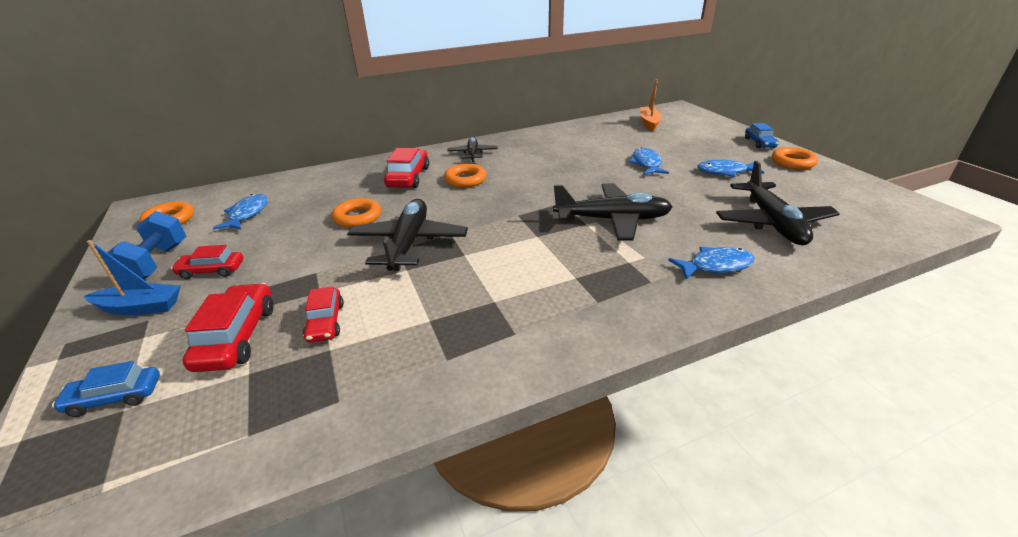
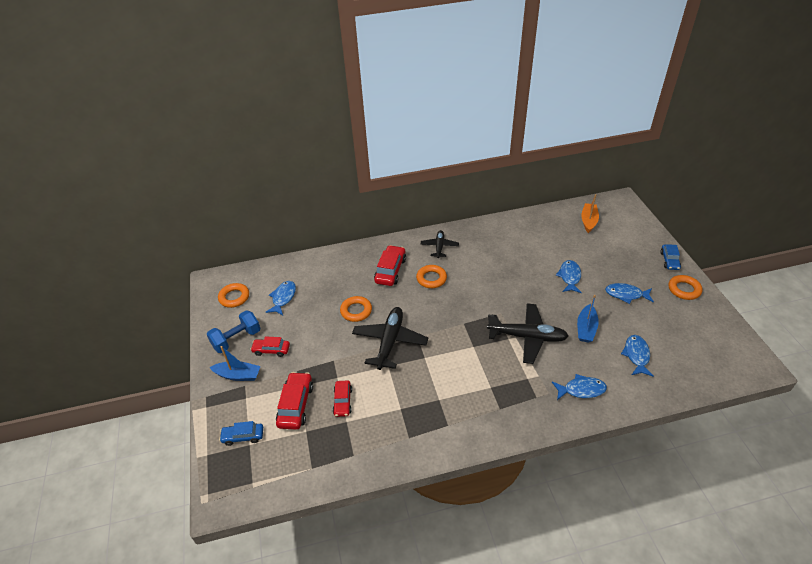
camera: 10 degrees right, 10 degrees up
blue dumbbell [107,211,186,280] -> blue dumbbell turned 45 degrees clockwise [207,310,260,353]
black plane [716,161,840,245] -> blue fish [621,335,653,376]
none -> blue boat [577,295,599,343]

